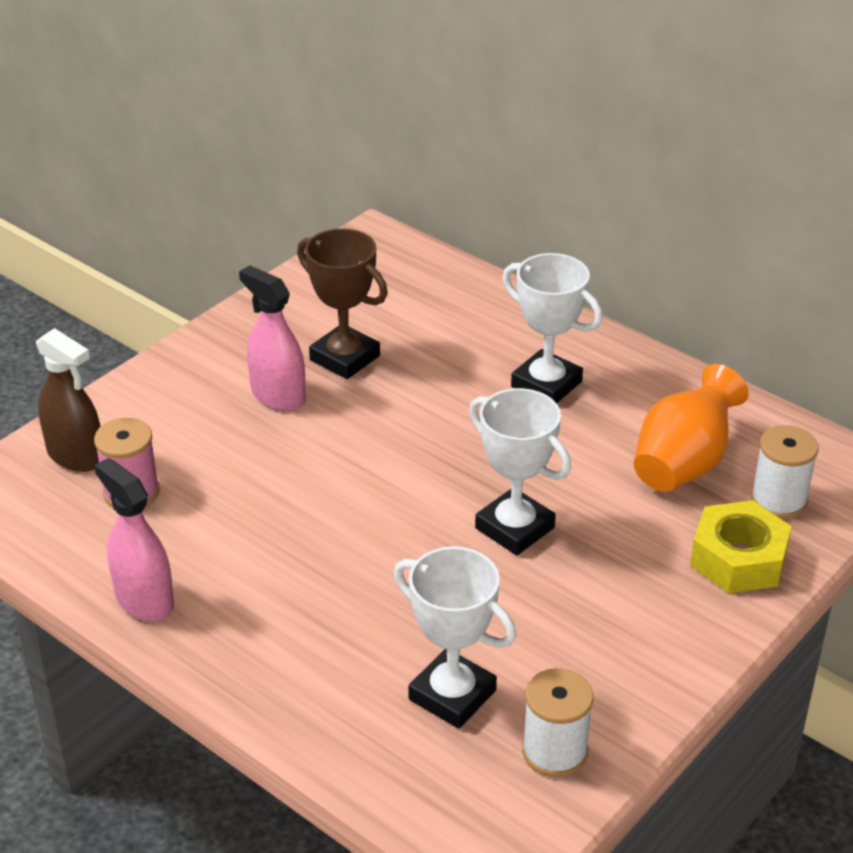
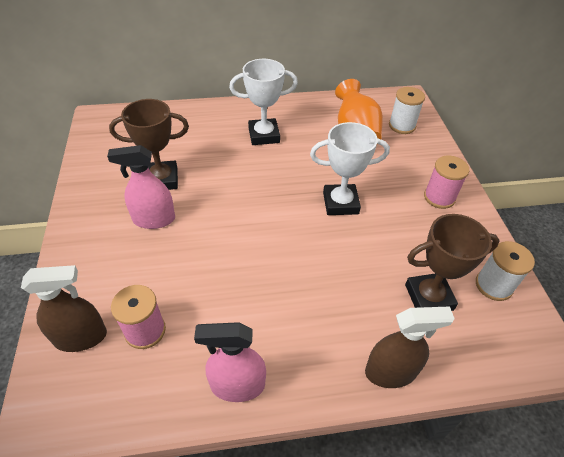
camera: 50 degrees left, 10 degrees up
white trophy [394,546,516,729] -> brown trophy [405,214,500,311]
yellow nut [690,500,792,593] -> none
none -> brown spray bottle [365,306,455,388]
none -> pink spool [424,156,469,209]

